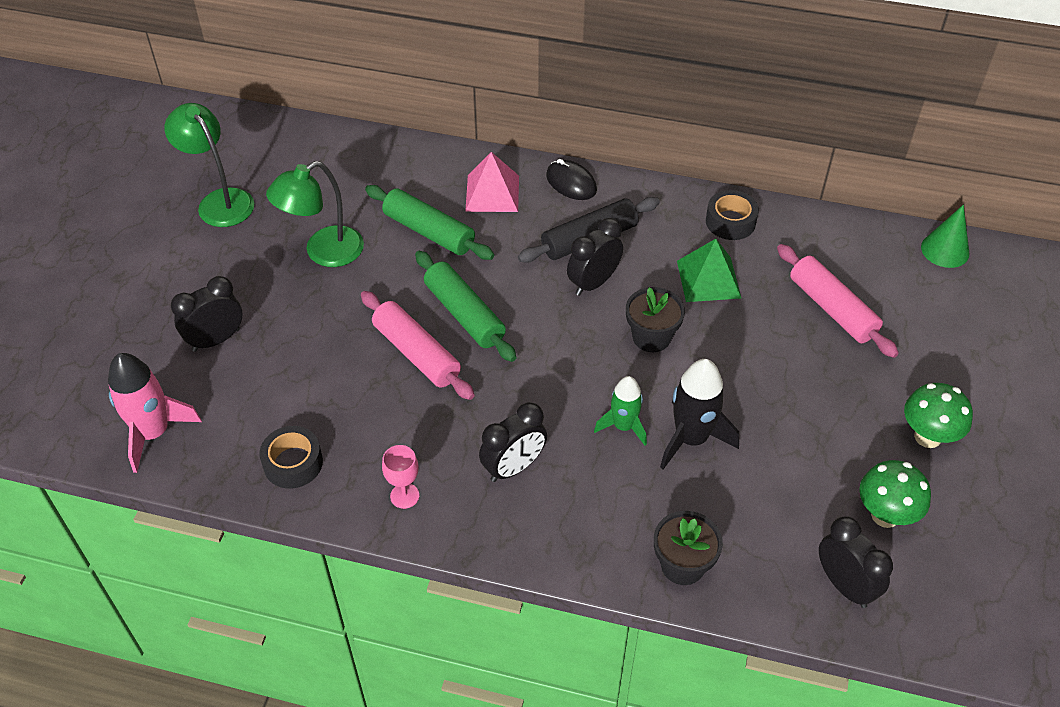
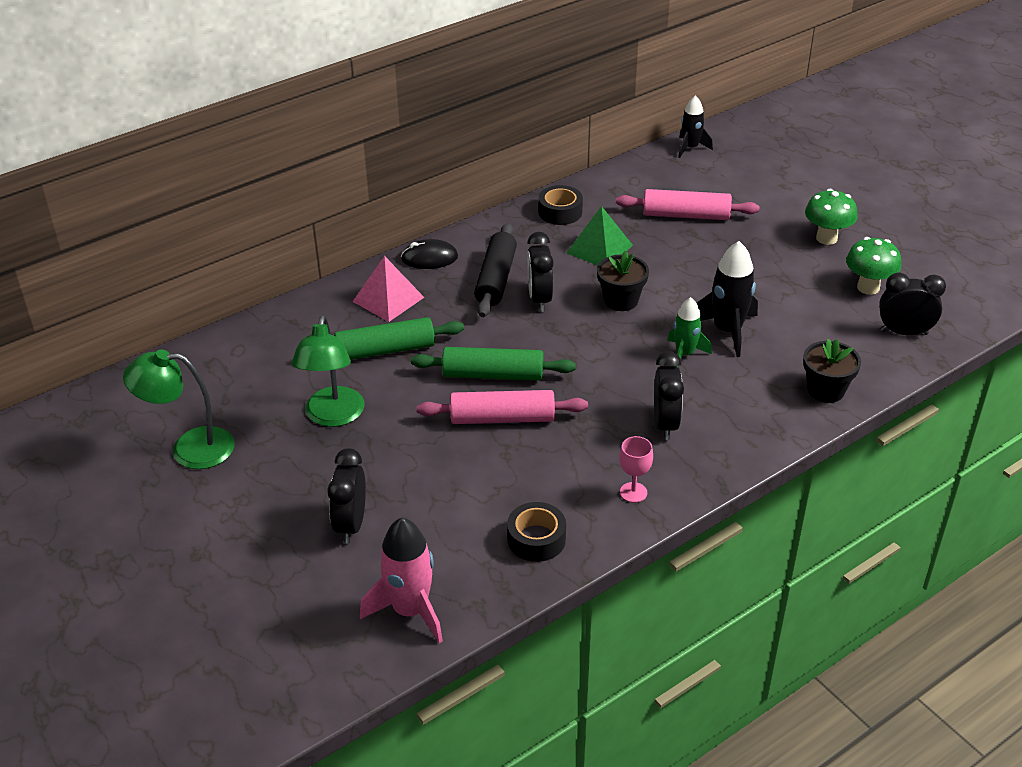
camera: 50 degrees left, 10 degrees down
green cone [921,205,969,268] -> black rocket [678,95,713,158]

